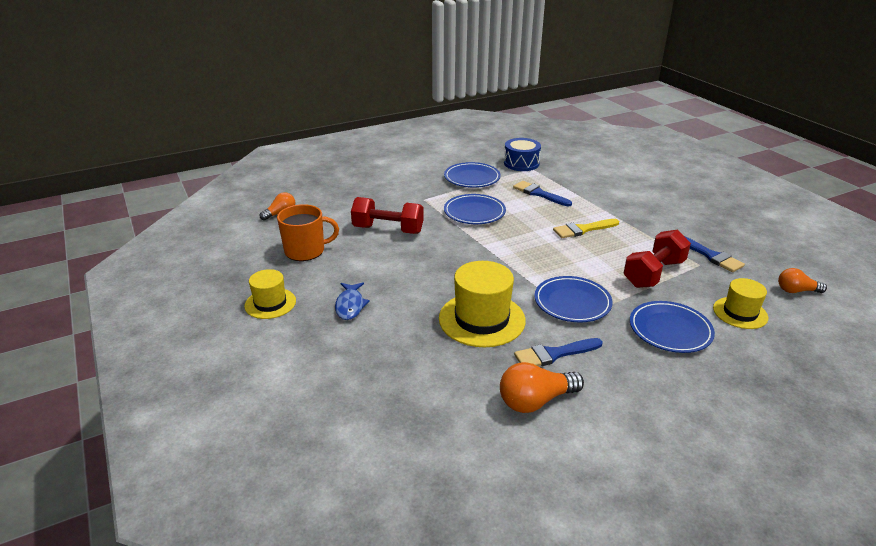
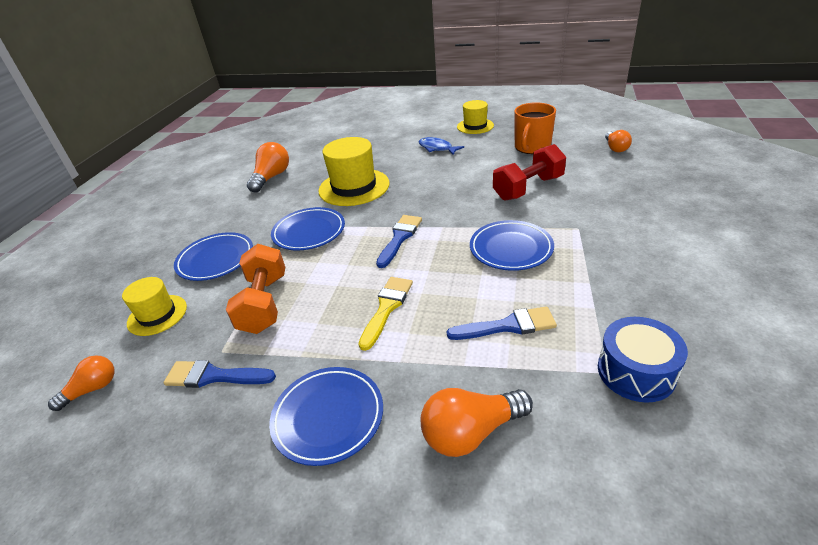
camera: 135 degrees right, 5 degrees up
blue plate [444,162,501,188] -> blue plate moved to [269,367,383,466]
blue brush [514,338,603,366] -> blue brush moved to [376,215,422,268]
red dumbbell [624,230,691,288] -> orange dumbbell [226,244,285,334]
none -> orange light bulb [421,388,533,457]

